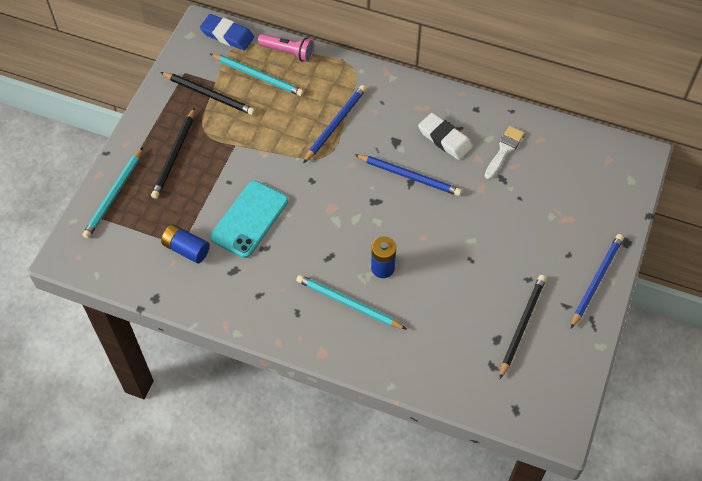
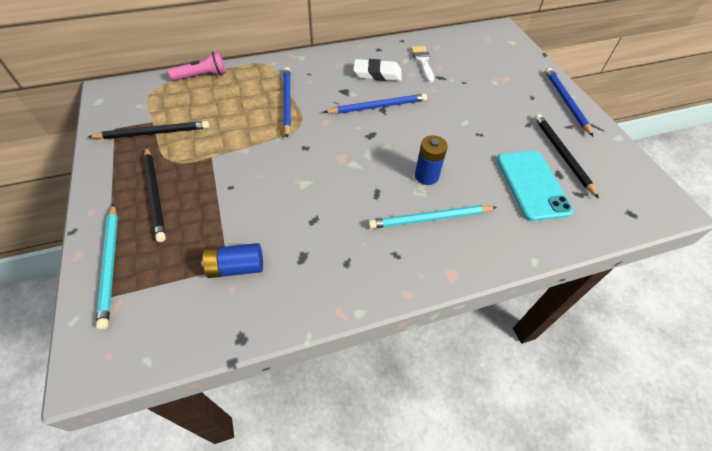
camera: 40 degrees left, 5 degrees down
blue eraser [200,14,254,51] -> none
turquoise pencil [210,54,304,96] -> none
turquoise phone [210,181,288,258] -> turquoise phone moved to [497,151,574,221]

